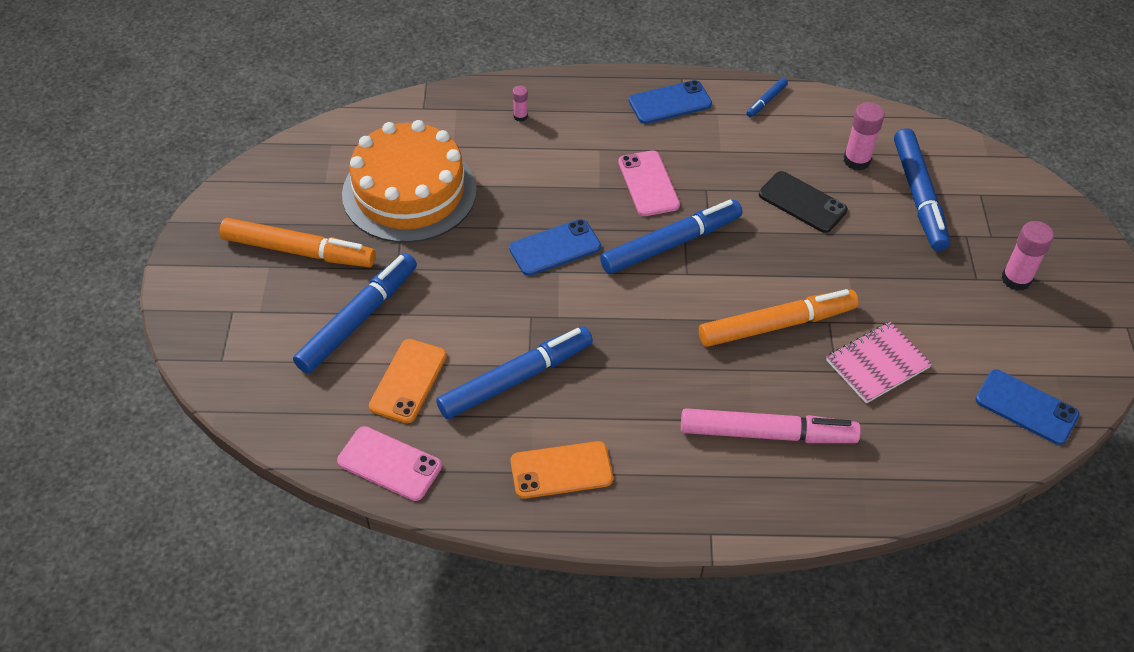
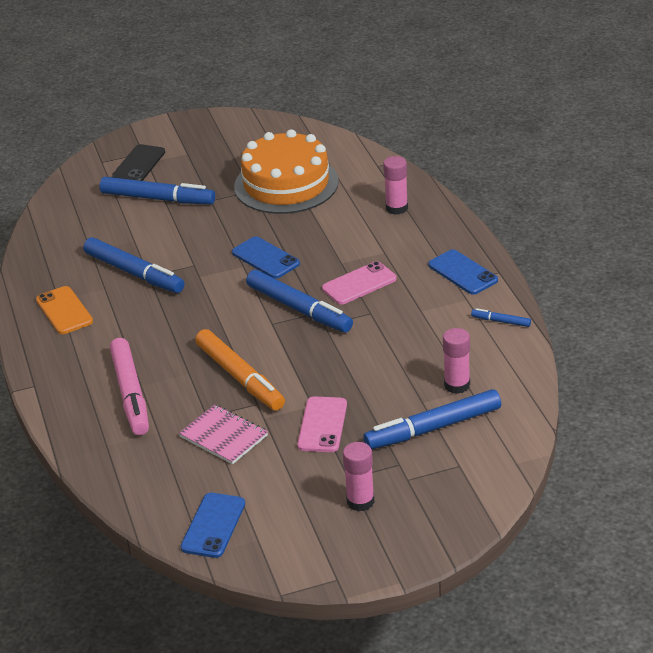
camera: 75 degrees right, 15 degrees down
orange marker [219,218,376,267] -> none
pink phone [337,426,442,501] -> pink phone moved to [297,396,347,452]
orange phone [369,339,447,423] -> none
pink glue stick [513,86,528,122] -> pink glue stick [383,156,408,215], size x1.85
black phone [759,171,848,233] -> black phone moved to [112,144,165,181]

